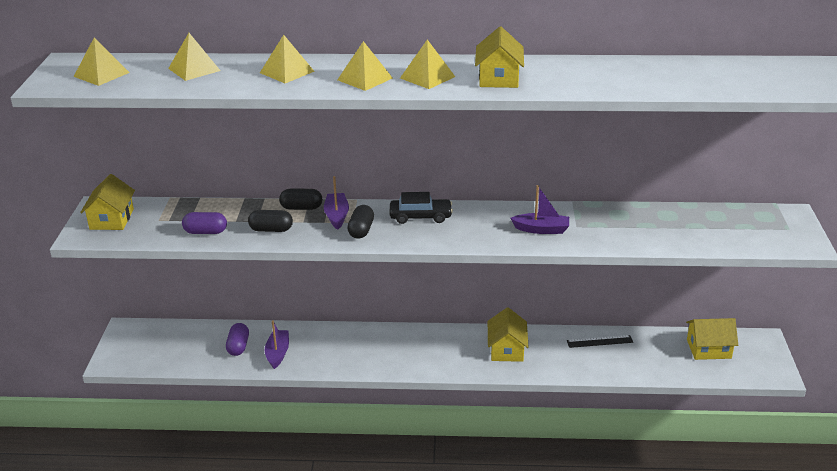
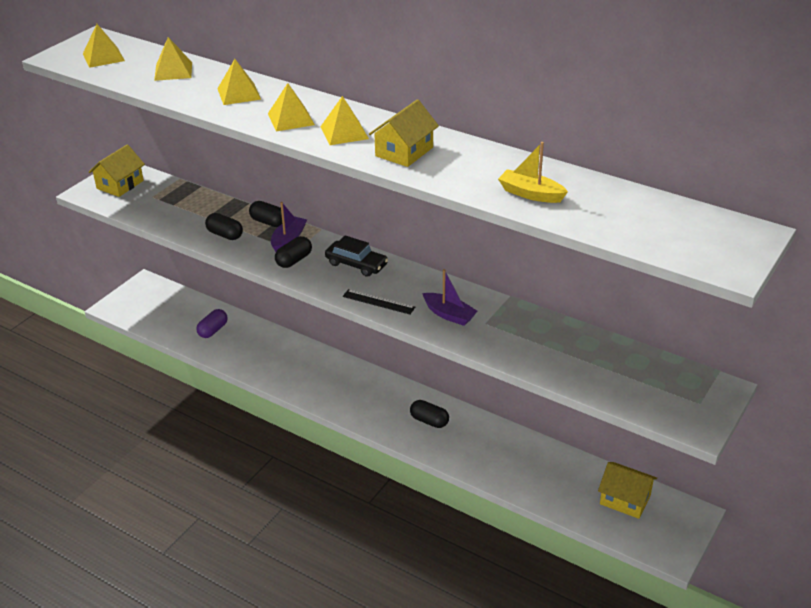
camera: 30 degrees right, 5 degrees up
purple capsule [182,212,227,234] -> none
purple boat [265,320,289,369] -> none
yellow house [488,307,529,362] -> black capsule [410,400,449,428]
black ruler [567,335,633,348] -> black ruler moved to [343,289,415,314]
none -> yellow boat [498,142,568,203]

